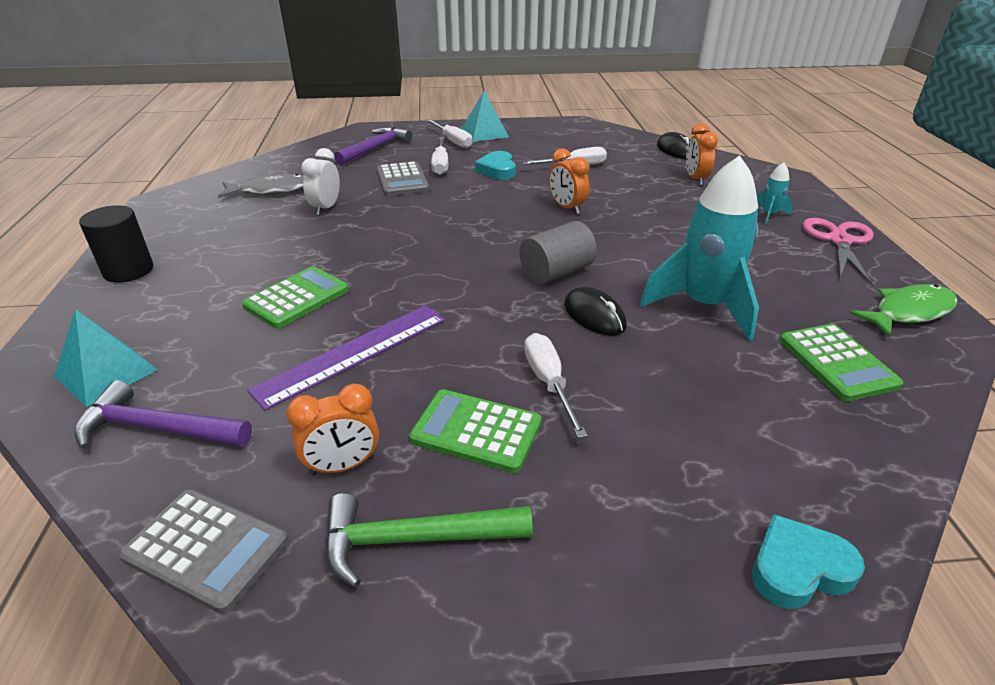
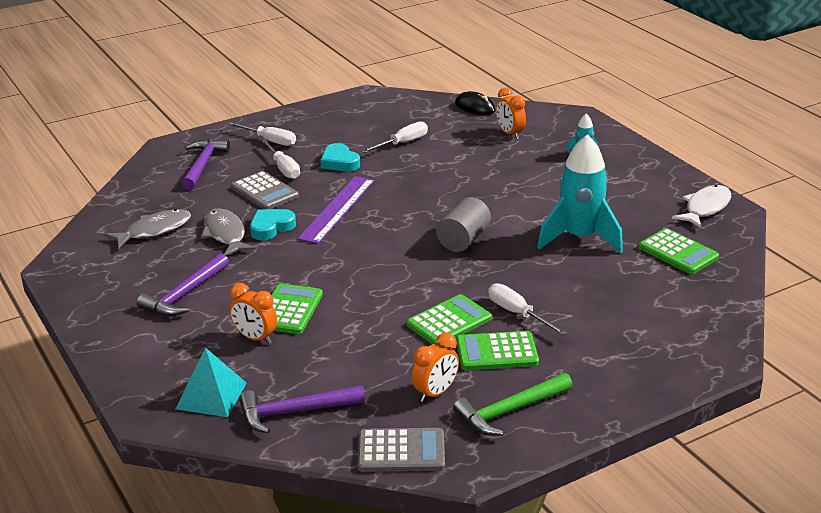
camera: 25 degrees left, 5 degrees down
black cylinder [79,205,153,283] -> none
purple ruler [247,306,445,410] -> purple ruler moved to [297,176,375,244]
white clock [301,148,340,215] -> grey fish [201,209,256,256]
turquoise pyramid [461,91,509,142] -> none
orange clock [549,148,590,214] -> orange clock moved to [230,283,277,344]
black mouse [564,287,627,335] -> none
turquoise heart [752,514,865,609] -> turquoise heart moved to [250,209,296,240]
pink scissors [802,218,874,286] -> none
green fish [849,284,958,337] -> white fish [672,185,731,228]
none -> purple hammer [137,253,229,316]
none -> green calculator [407,294,492,344]

